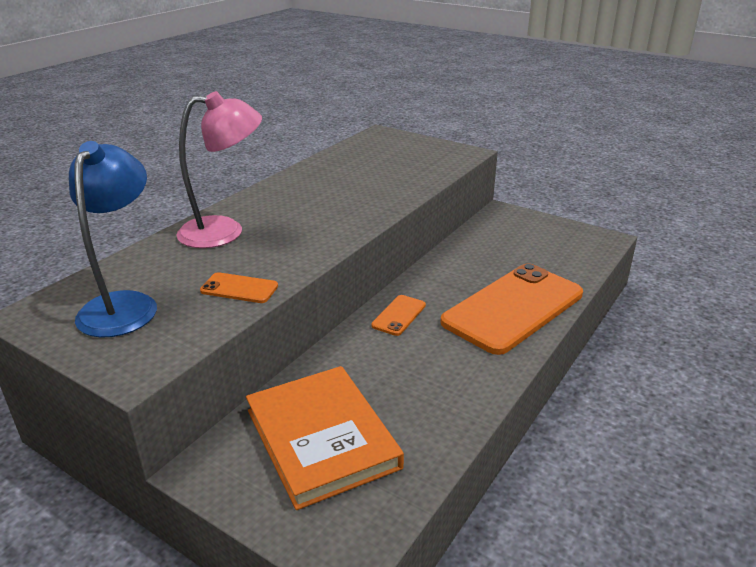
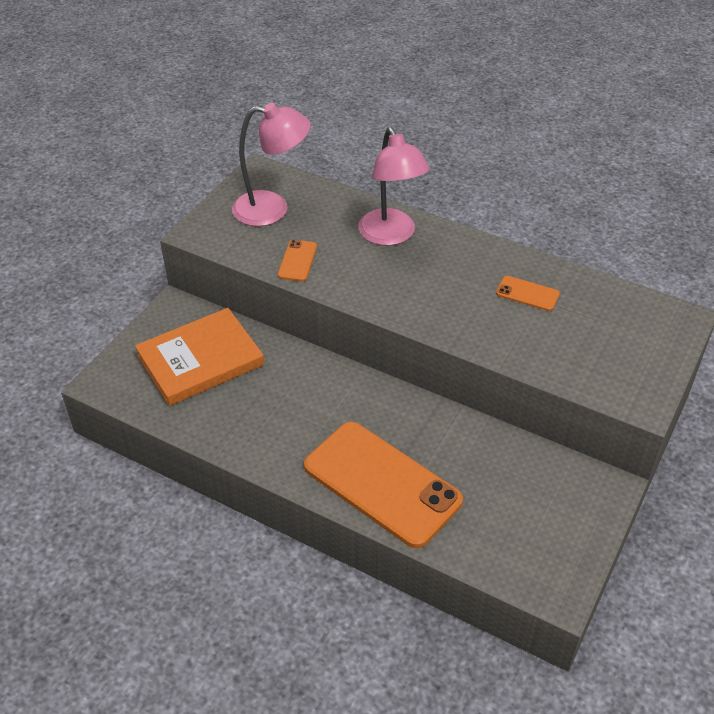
camera: 85 degrees right, 15 degrees up
blue lamp [69,141,157,338] -> pink lamp [232,103,311,226]
orange phone [371,295,426,336] -> orange phone moved to [496,276,560,311]

